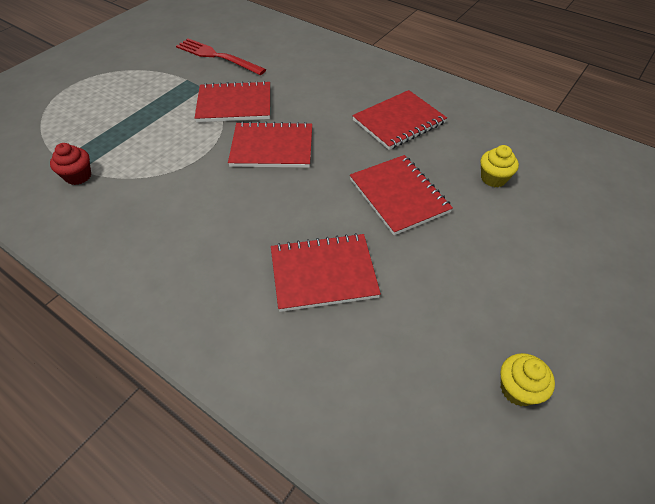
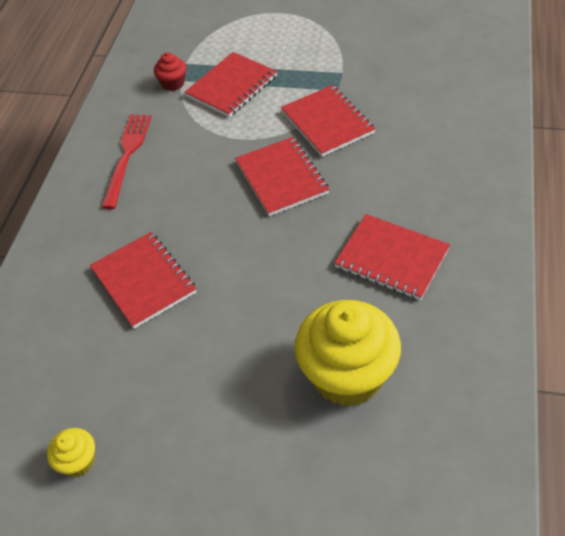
camera: 70 degrees right, 0 degrees up
red fork [176,38,266,75] -> red fork moved to [101,114,152,209]
red notebook [350,155,453,235] -> red notebook moved to [185,52,277,117]
yellow cupcake [480,145,519,187] -> yellow cupcake [294,300,401,407], size x2.24

